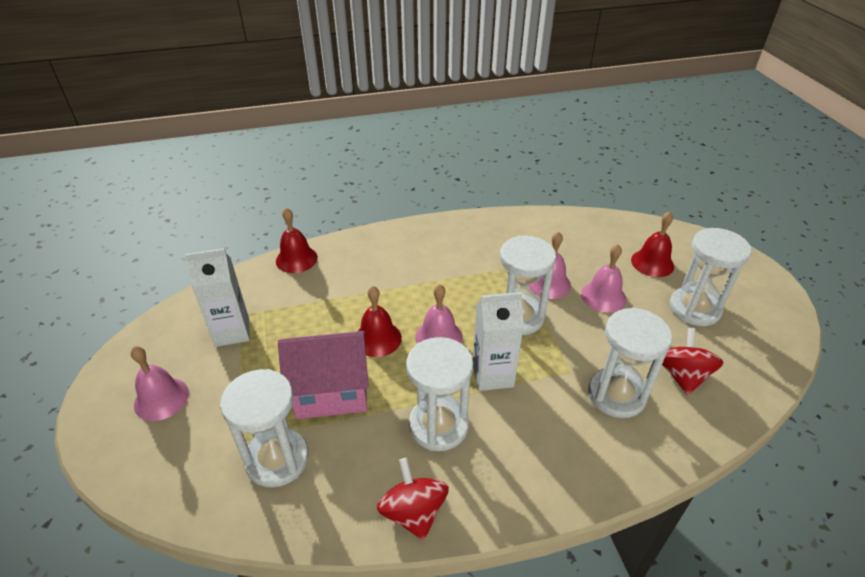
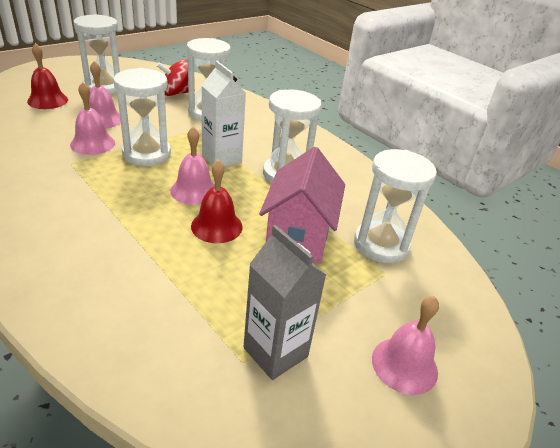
camera: 120 degrees left, 5 degrees down
white carton [185,248,250,347] -> grey carton [244,225,326,380]
red bell [276,208,318,273] -> none
pink house [278,331,369,419] -> pink house turned 45 degrees clockwise [259,147,345,264]
red spinning top [377,458,449,540] -> none

